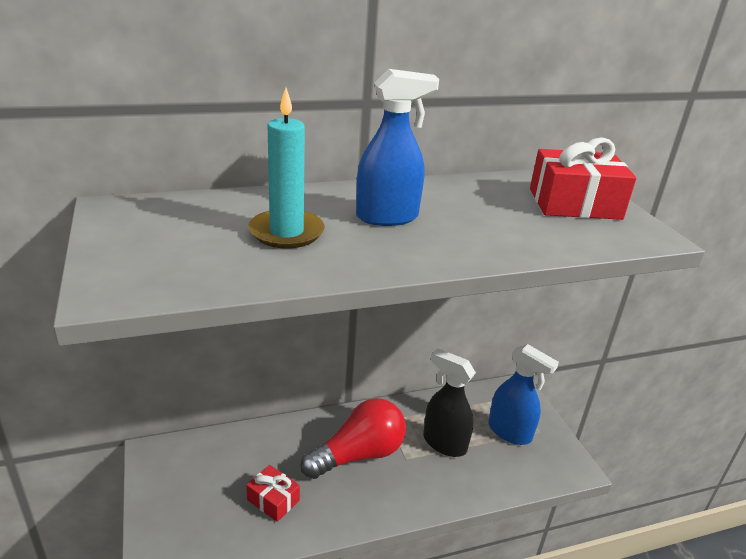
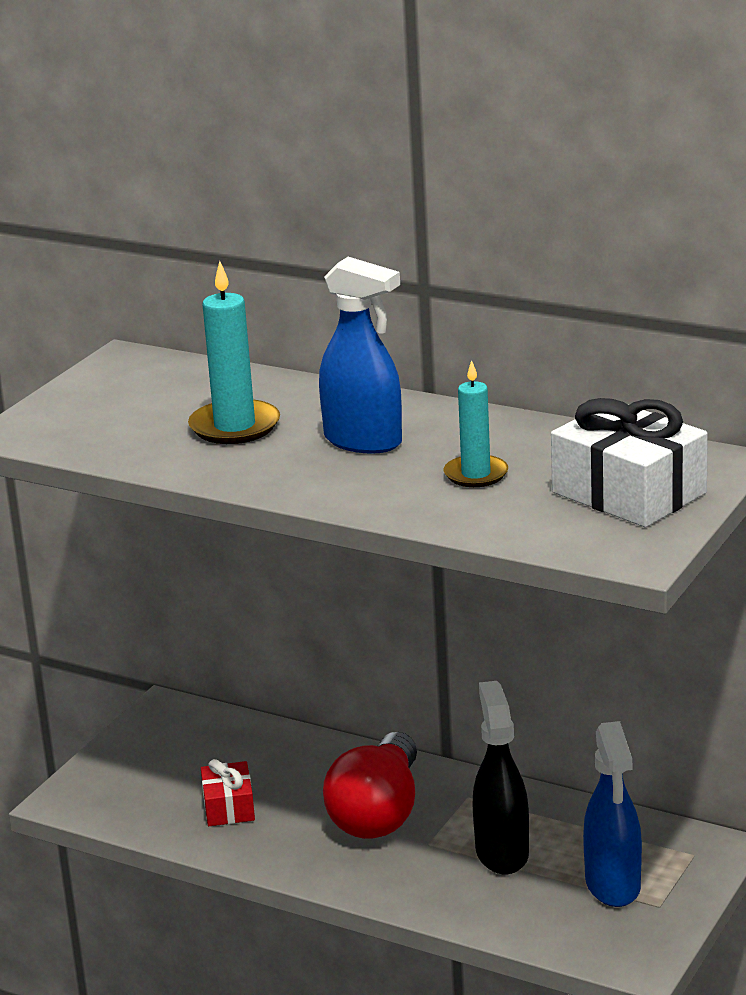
camera: 50 degrees right, 5 degrees down
red light bulb [301,398,406,479] -> red light bulb turned 90 degrees clockwise [323,732,417,839]
red gift [530,137,636,220] -> white gift [551,398,708,527]
none -> turquoise candle [444,360,508,487]

